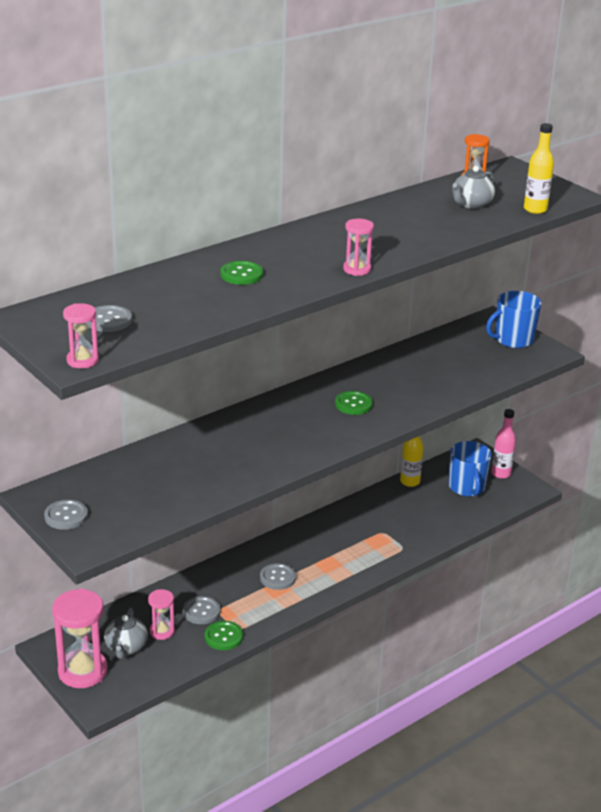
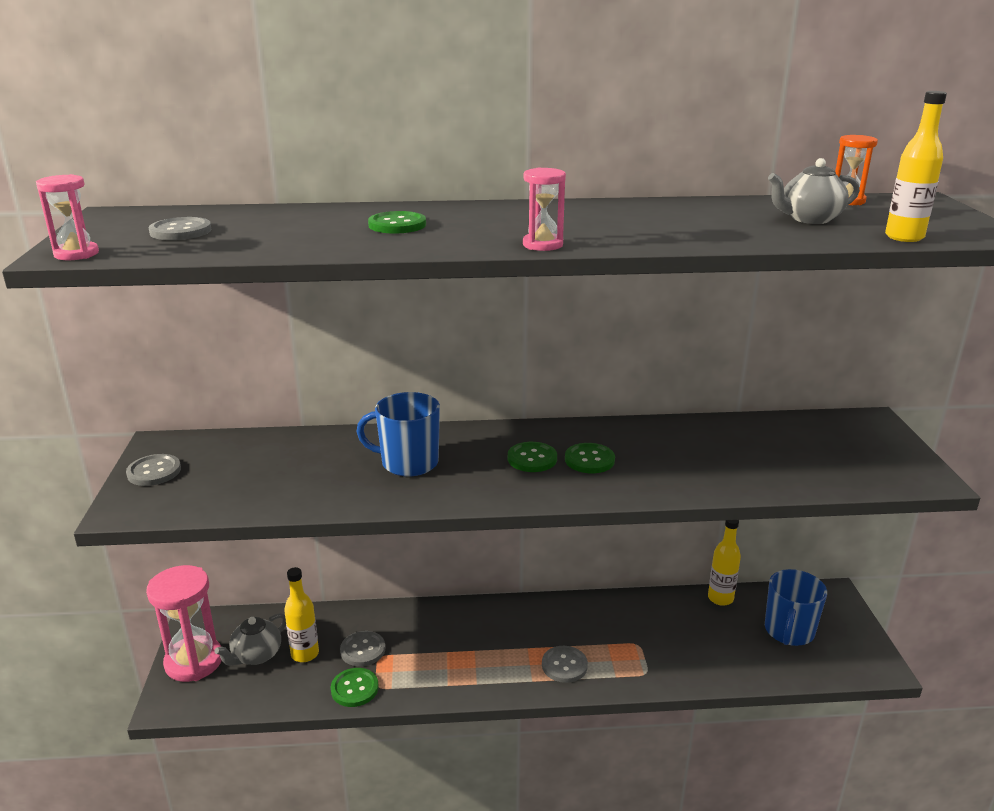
camera: 35 degrees right, 5 degrees down
pink hourglass [148,589,175,640] -> yellow bottle [284,567,319,662]
grey button [260,563,296,590] -> grey button moved to [542,646,588,683]
blue mug [486,291,541,348] -> blue mug moved to [357,392,440,476]
pink bottle [491,409,516,479] -> none
none -> green button [508,442,557,472]

